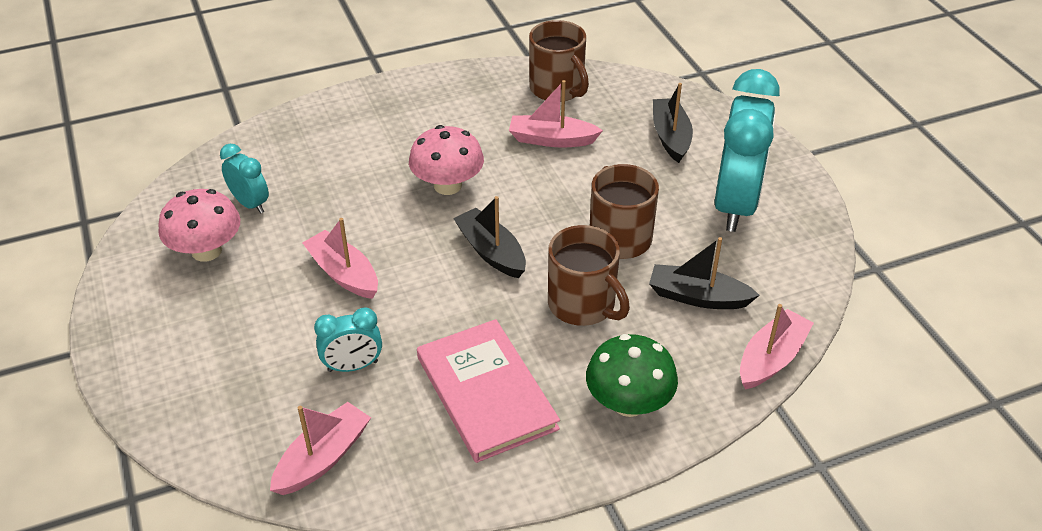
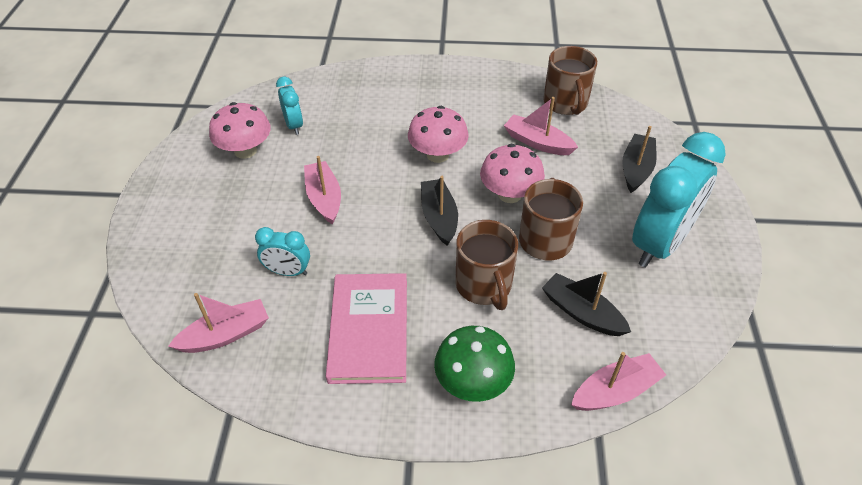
camera: 25 degrees right, 5 degrees up
none -> pink mushroom [480,144,545,203]

